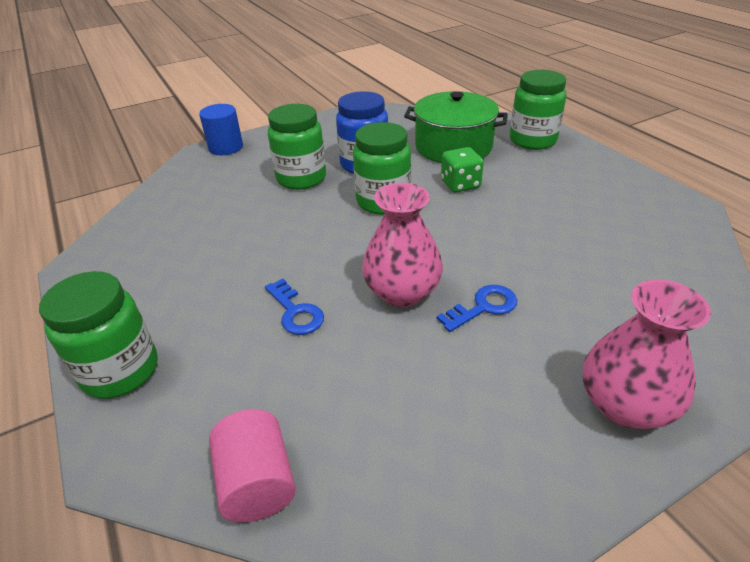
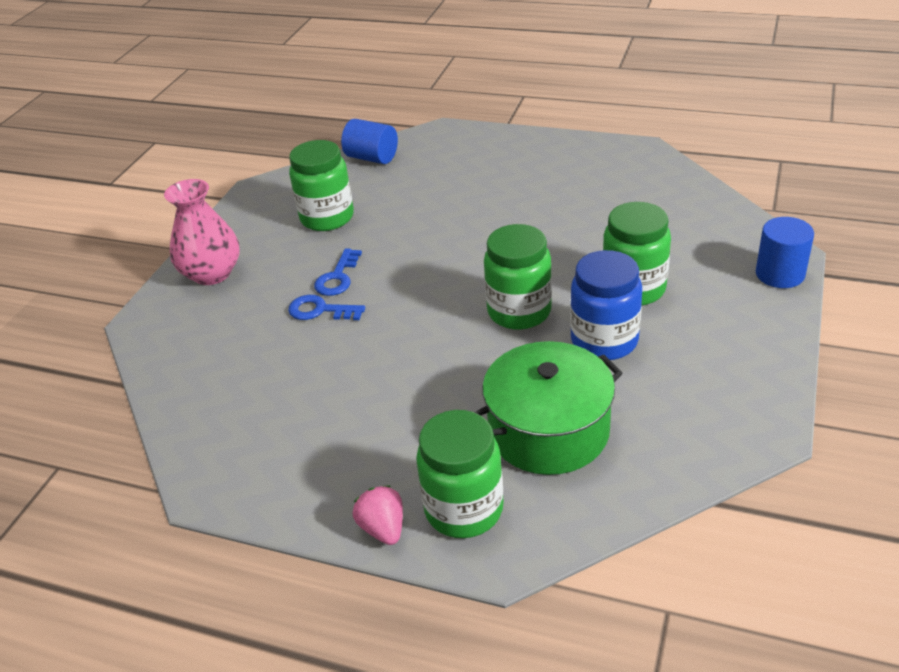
camera: 140 degrees right, 0 degrees up
green jar [39,271,158,399] -> green jar moved to [289,140,354,231]
pink cylinder [209,409,296,523] -> blue cylinder [341,119,398,164]
blue key [265,279,324,335] -> blue key moved to [288,295,365,320]
pink vase [362,183,443,307] -> none
green dice [441,147,484,193] -> none
none -> pink strawberry [353,486,403,545]

